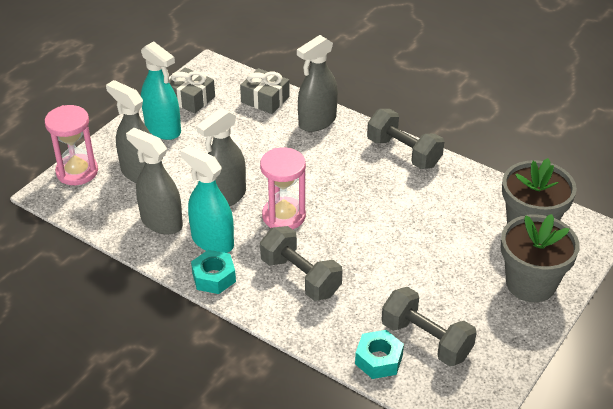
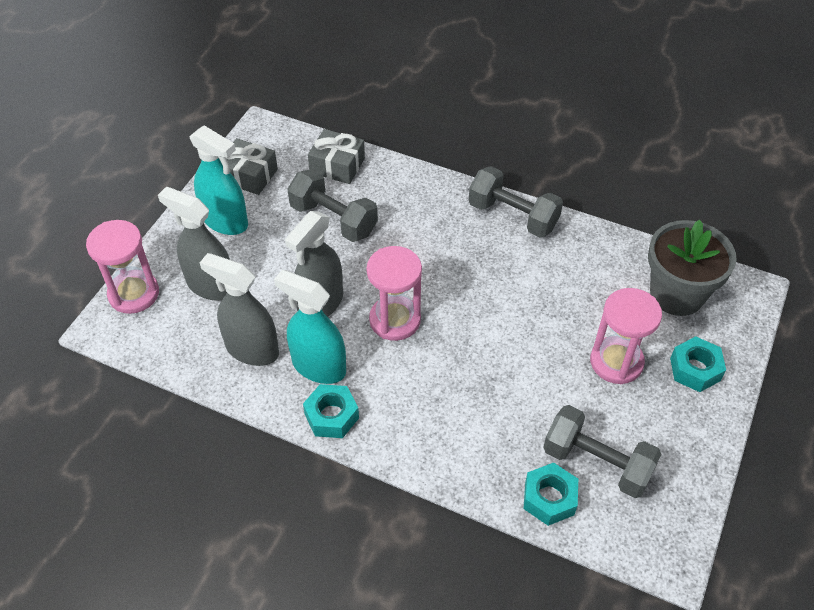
camera: 10 degrees left, 10 degrees up
grey dumbbell [260,226,342,301] -> grey dumbbell moved to [287,169,378,242]
grey spray bottle [297,35,338,132] -> none
grey flower pot [501,214,580,302] -> turquoise nut [670,336,726,392]
none -> pink hourglass [590,288,662,384]

